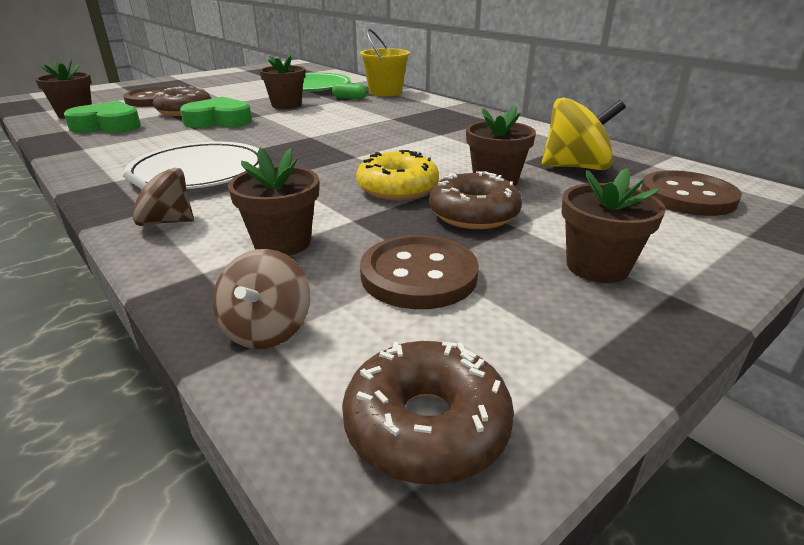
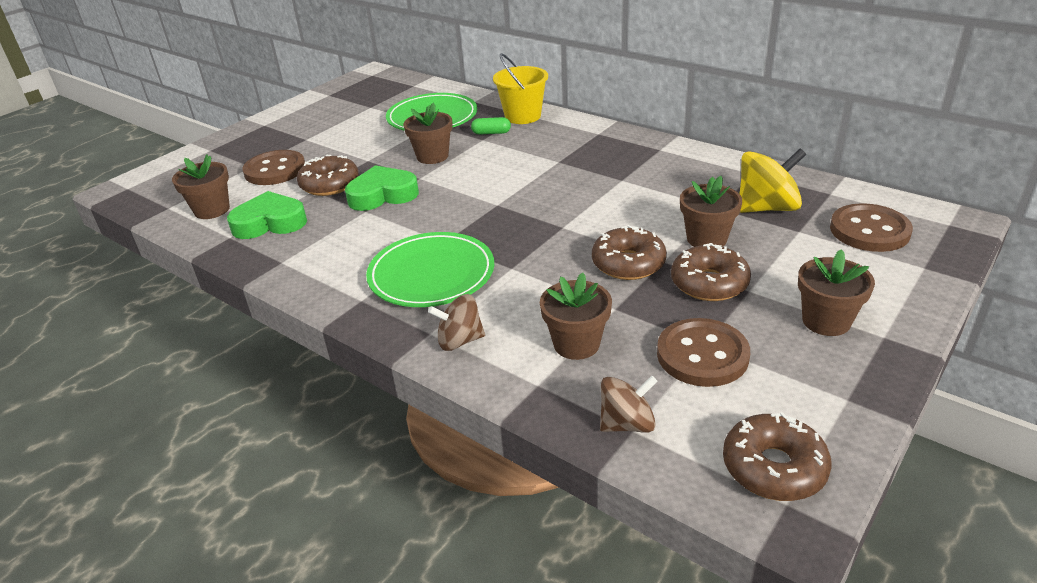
camera: 10 degrees left, 5 degrees up
white plate [124,142,260,189] -> green plate [366,232,494,307]
brown spinning top [213,249,310,349] -> brown spinning top turned 105 degrees counterclockwise [600,376,658,433]
yellow donut [356,150,439,200] -> brown donut [592,225,667,280]

